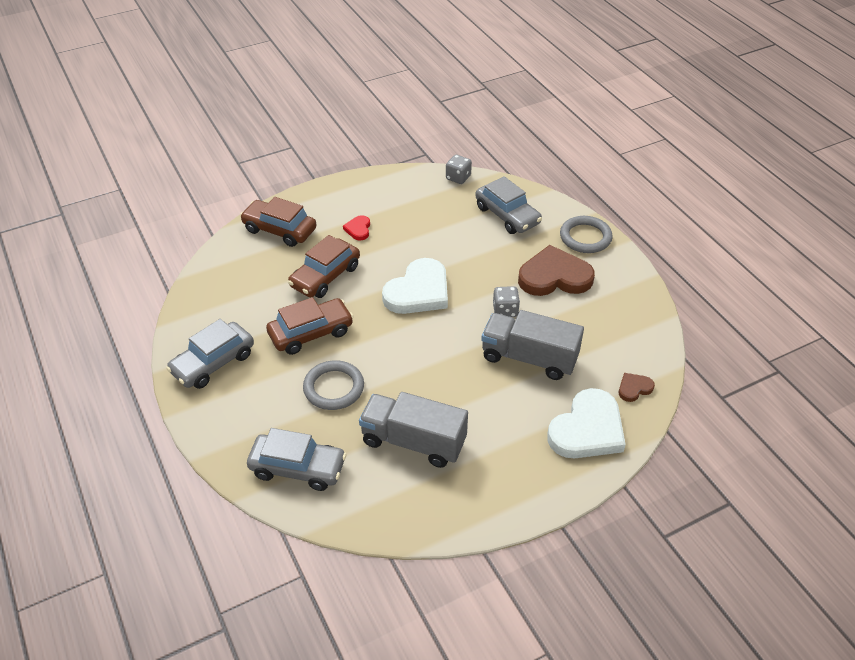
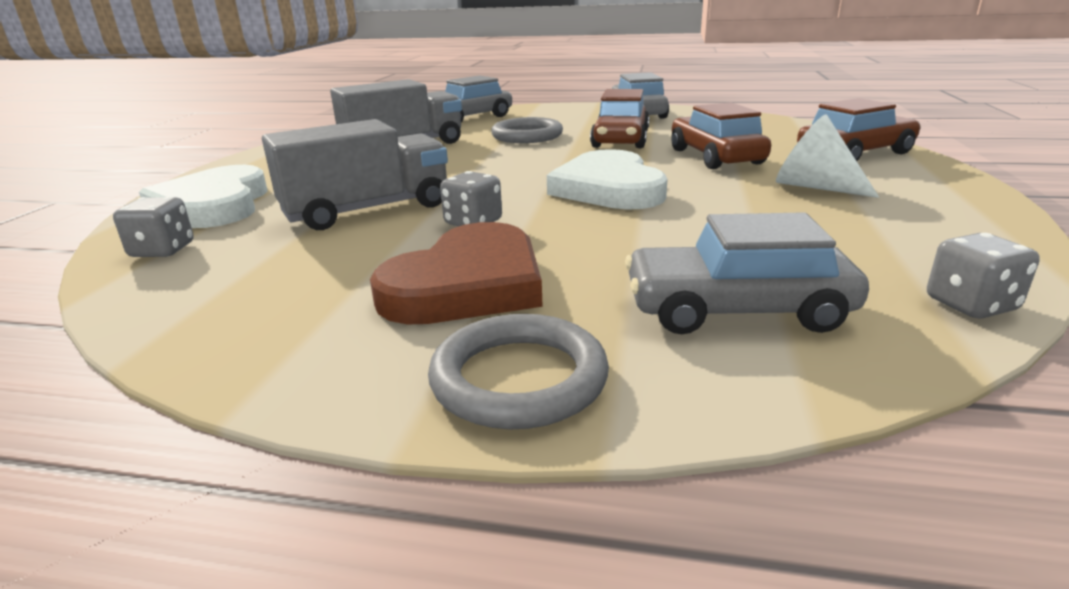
camera: 130 degrees right, 20 degrees down
red heart [343,215,370,241] -> white cone [776,114,879,198]
brown heart [619,373,655,402] -> grey dice [113,197,194,257]

